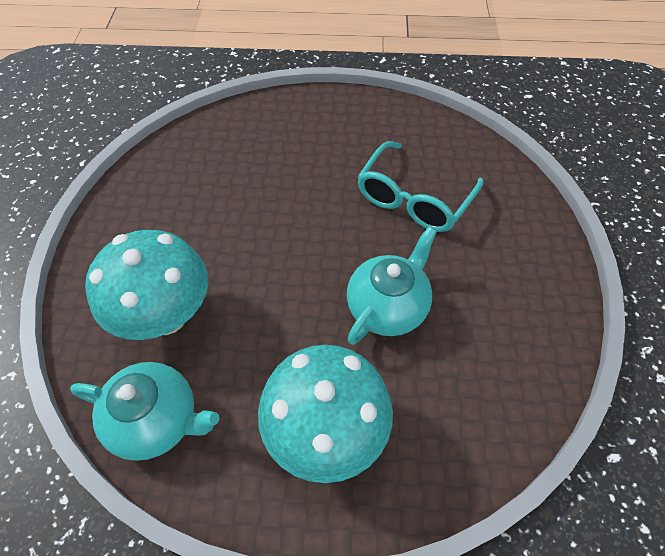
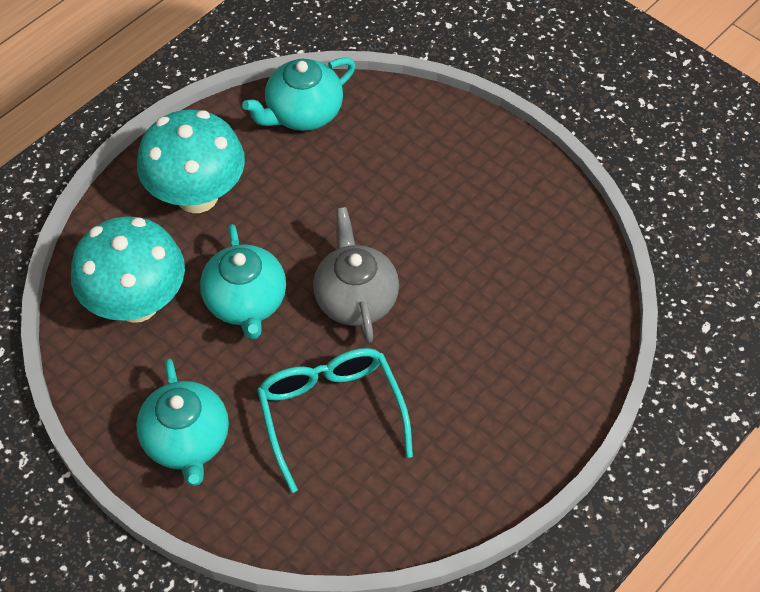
camera: 130 degrees right, 0 degrees up
turquoise mushroom [85,230,208,340] -> turquoise mushroom moved to [71,216,185,323]
none -> turquoise teapot [136,359,229,486]
none -> grey teapot [313,207,399,343]

